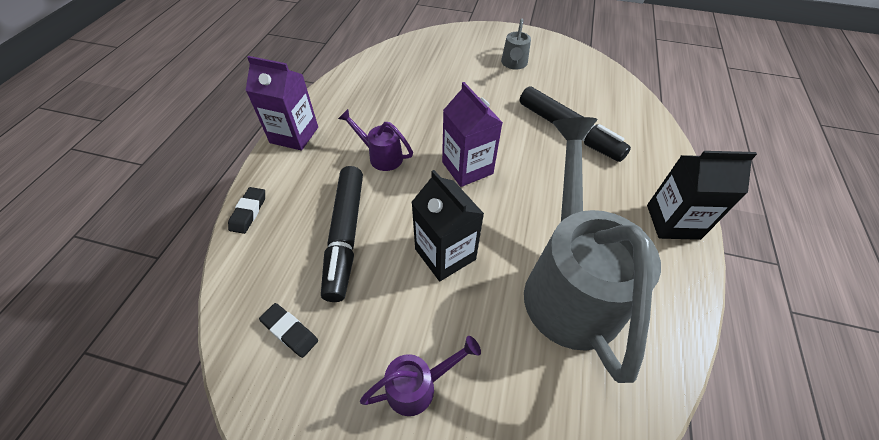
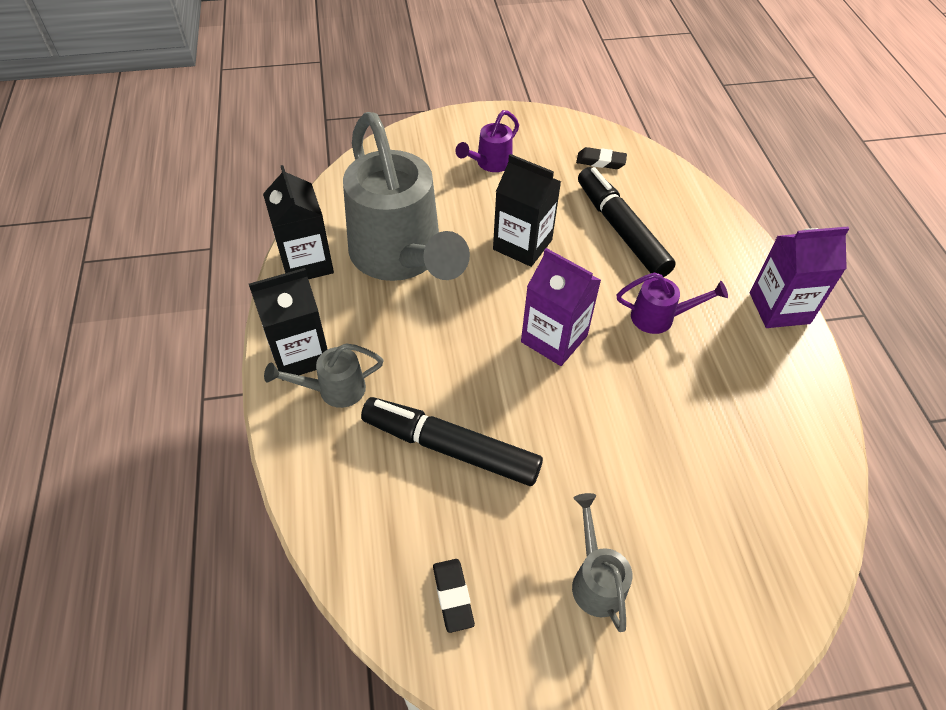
camera: 155 degrees right, 0 degrees up
black eraser [228,187,265,234] -> black eraser moved to [433,559,475,633]
none -> black carton [263,165,334,279]
none -> grey watering can [264,343,384,408]

